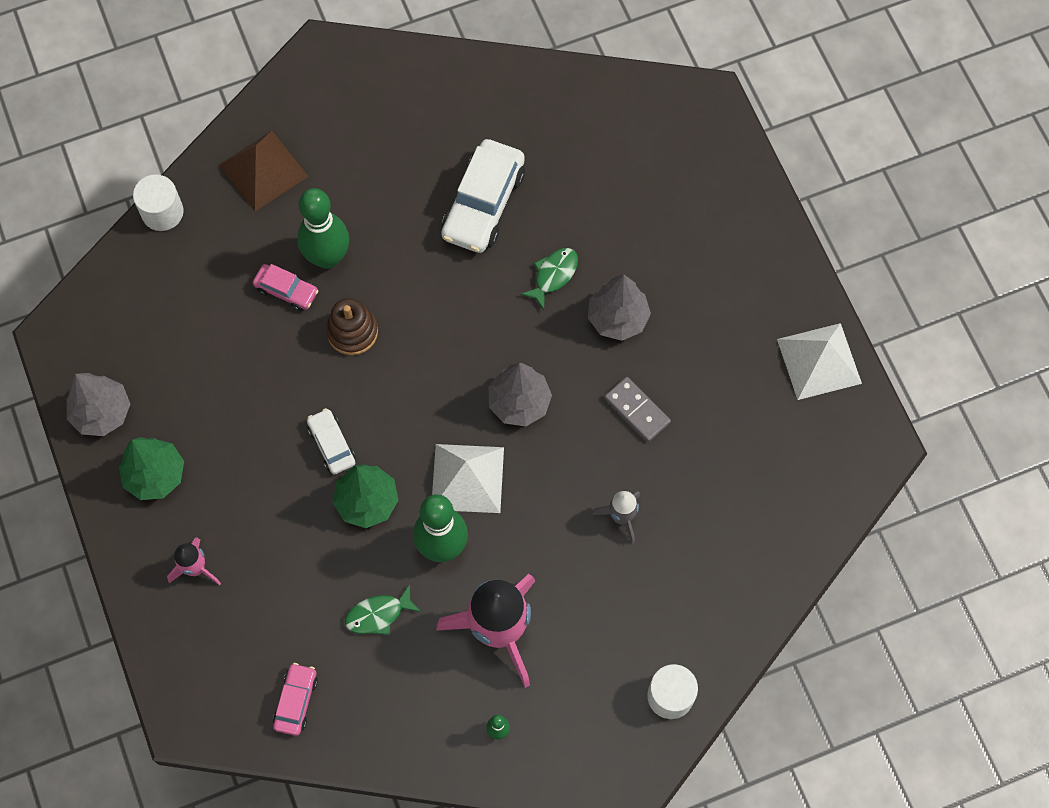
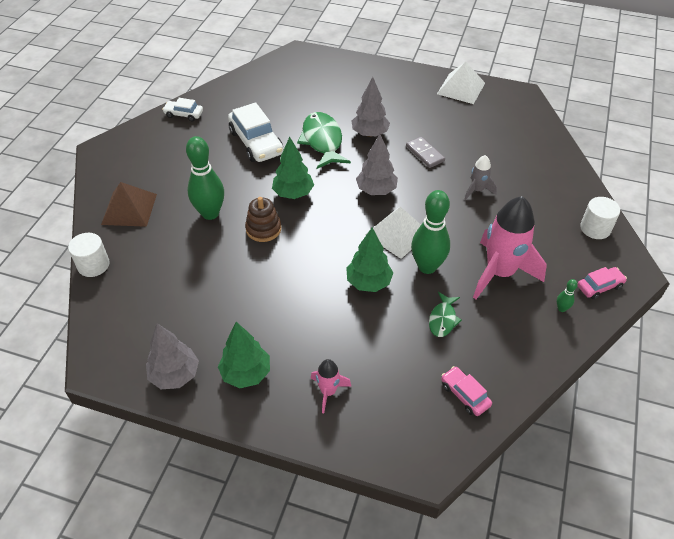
camera: 50 degrees left, 20 degrees down
pink car [253,264,318,311] -> pink car moved to [578,267,627,299]
white car [307,408,355,474] -> white car moved to [162,98,203,121]
green fish [520,248,578,310] -> green fish [297,112,351,169], size x1.84
grey domino [605,377,671,442] -> grey domino turned 60 degrees clockwise [406,136,445,168]
none -> green tree [272,137,314,199]

